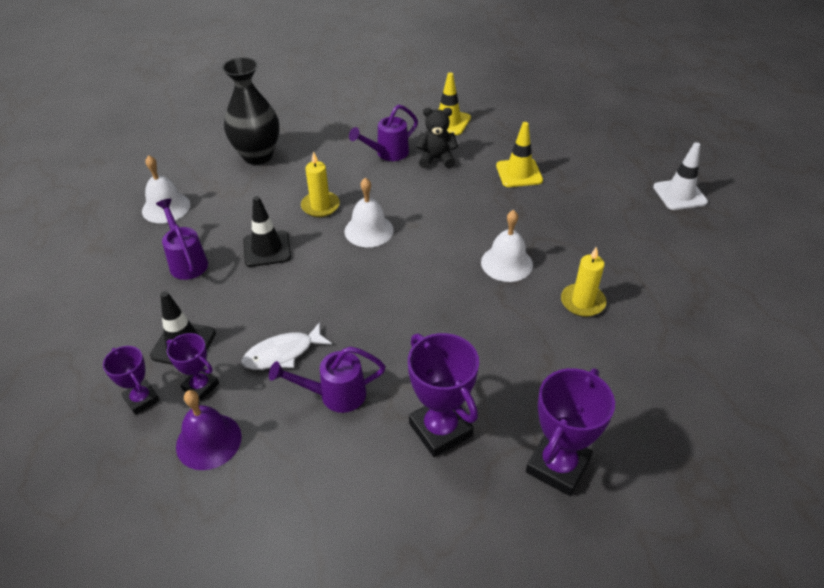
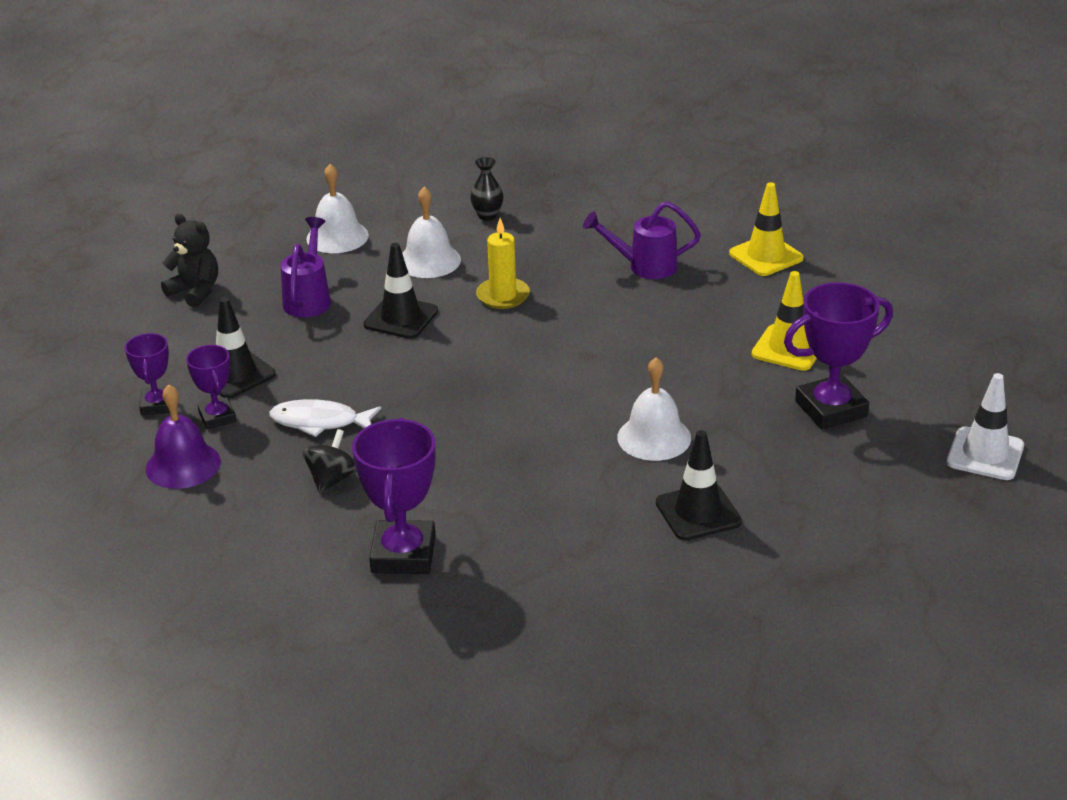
camera: 35 degrees right, 10 degrees down
black vase [222,57,279,165] -> black vase [470,157,503,221], size x0.45
purple watering can [269,346,385,413] -> black spinning top [303,429,357,493]
white bell [345,178,394,247] -> white bell moved to [402,187,461,278]
black teddy bear [416,108,458,168] -> black teddy bear moved to [161,214,218,308]
purple trophy [526,368,615,496] -> purple trophy moved to [784,282,893,429]
yellow candle [561,246,606,317] -> black traffic cone [656,430,742,541]

